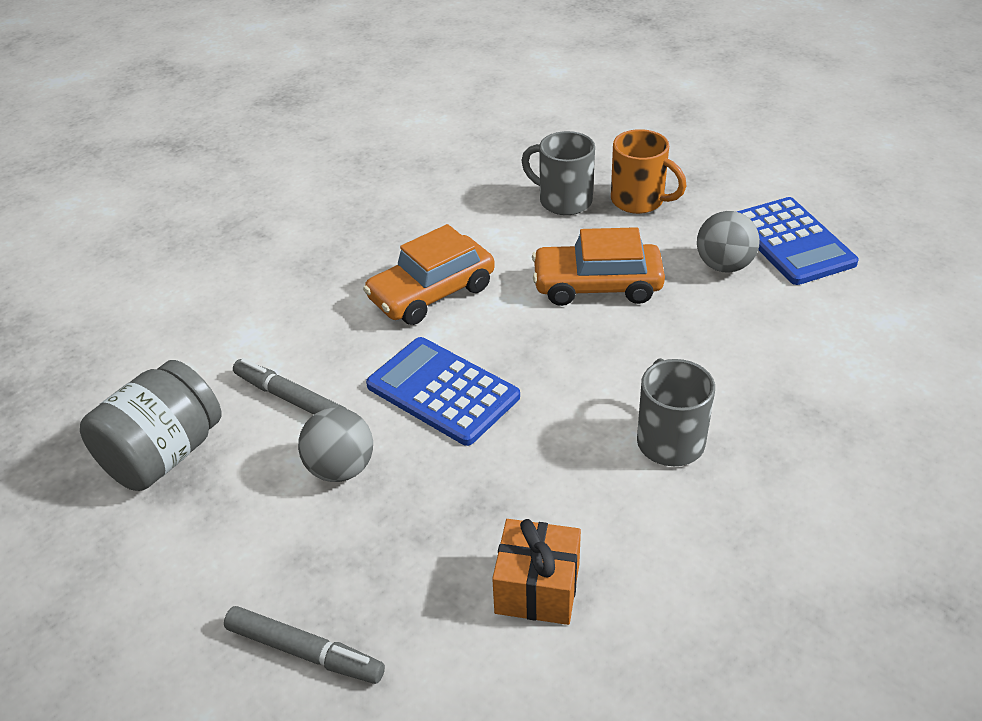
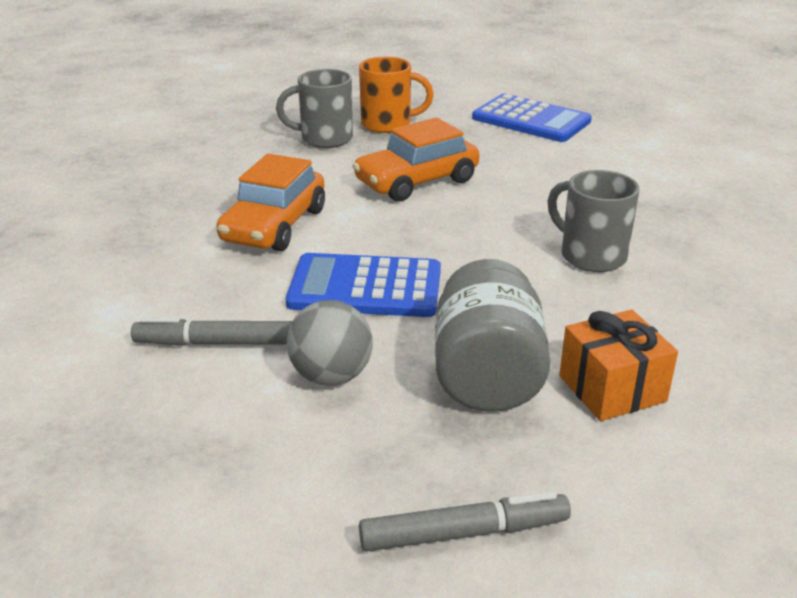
camera: 35 degrees left, 10 degrees down
grey jar [80,360,221,491] -> grey jar moved to [435,259,550,412]
grey ball [697,211,760,273] -> none

